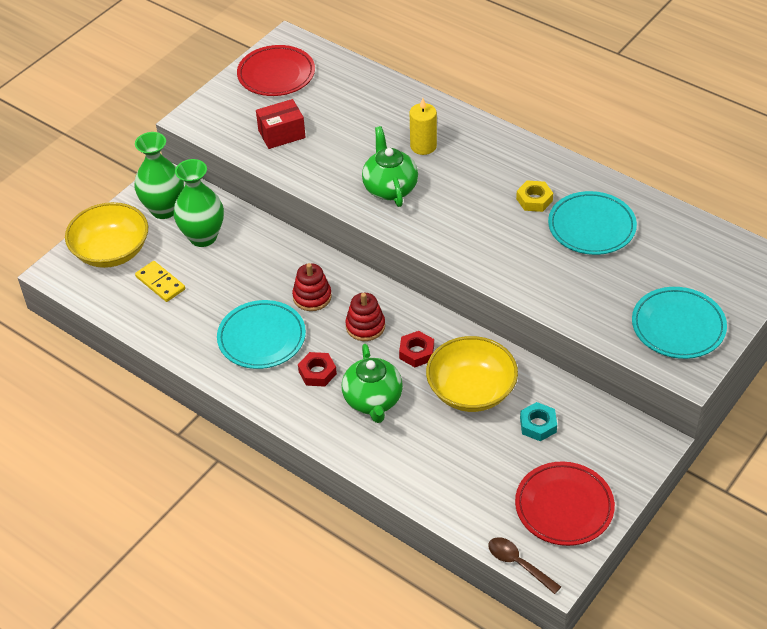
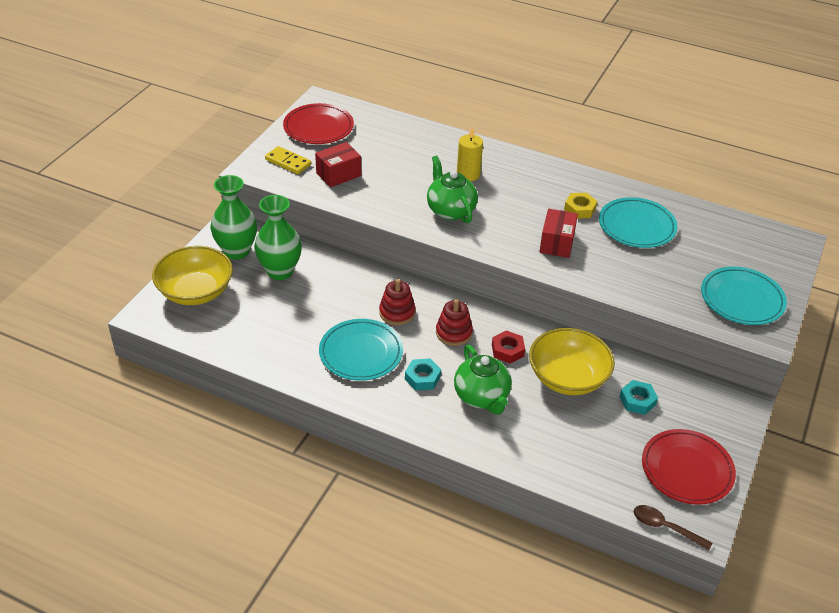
camera: 15 degrees left, 5 degrees down
yellow domino [135,261,185,302] -> yellow domino moved to [265,146,311,174]
red nut [298,352,337,387] -> turquoise nut [405,359,441,391]
none -> red box [540,209,578,258]

